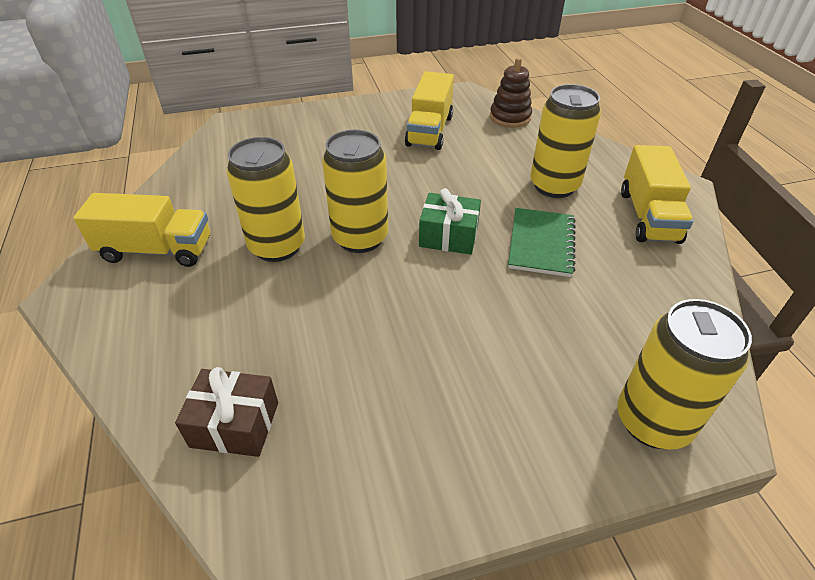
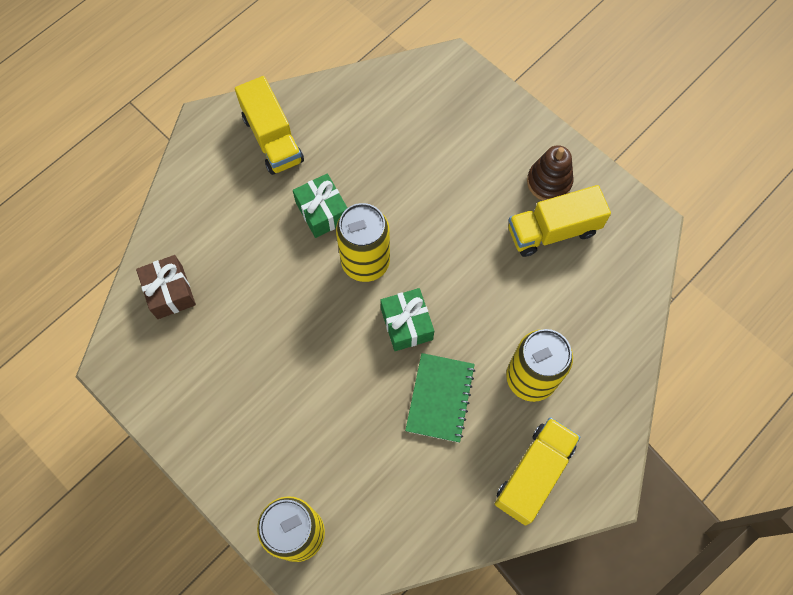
camera: 60 degrees right, 25 degrees up
yellow can [226,137,305,262] -> green gift [293,173,347,238]
brown stacking toy [490,57,532,128] -> brown stacking toy moved to [527,145,573,201]
green notebook [508,208,576,277] -> green notebook turned 60 degrees counterclockwise [405,353,475,443]
yellow truck [621,145,693,244] -> yellow truck turned 150 degrees clockwise [495,417,580,525]

